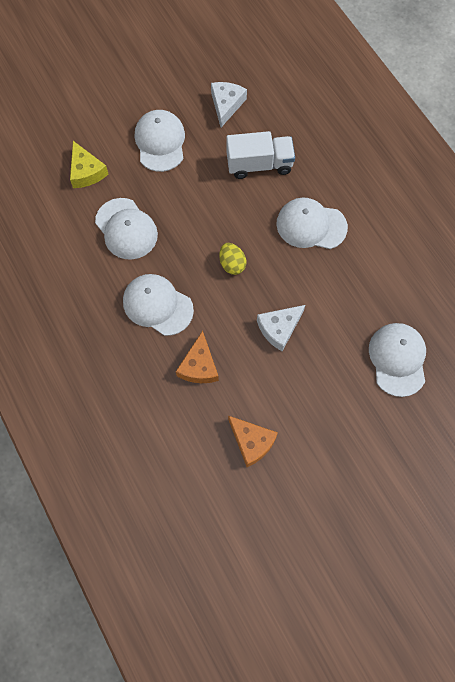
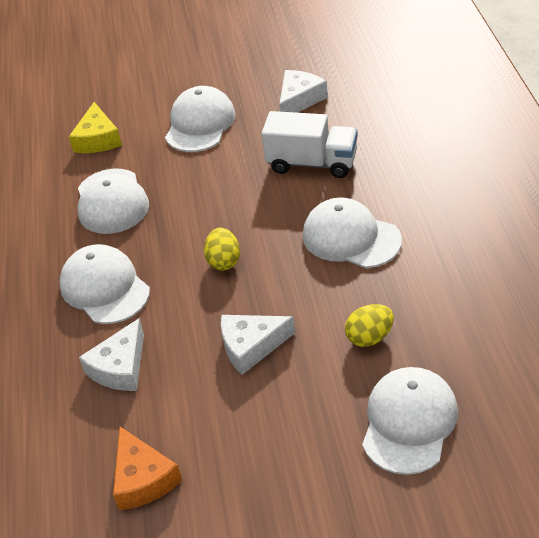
camera: 25 degrees right, 25 degrees down
orange cheese [176,331,219,383] -> white cheese [79,318,144,391]
none -> yellow egg [345,304,394,347]

